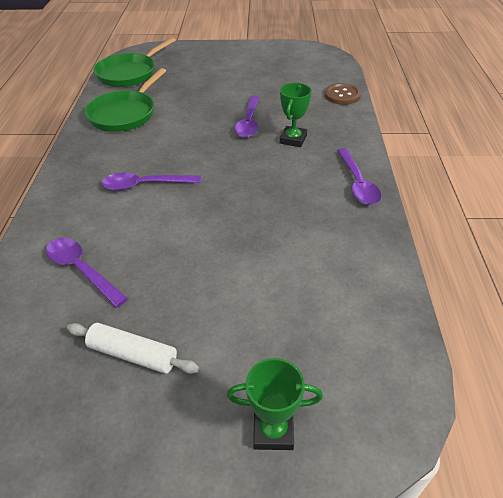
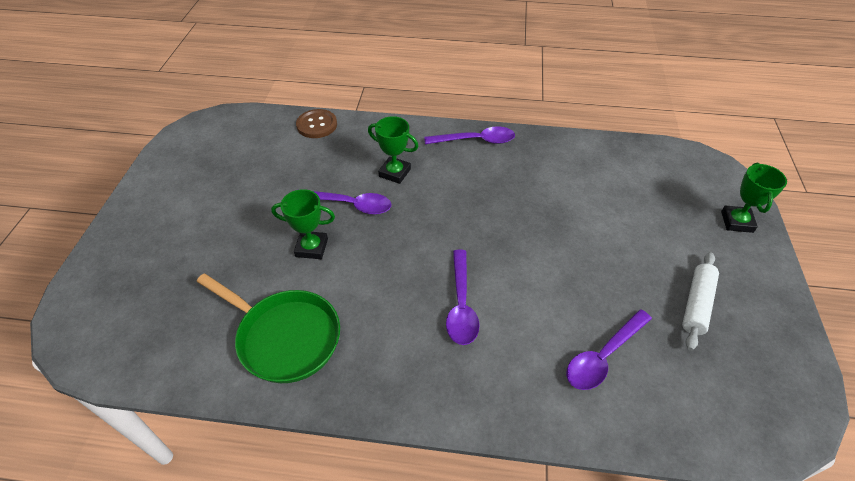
camera: 85 degrees left, 5 degrees up
green pan [93,37,176,87] -> none
none -> green trophy [271,189,335,259]

